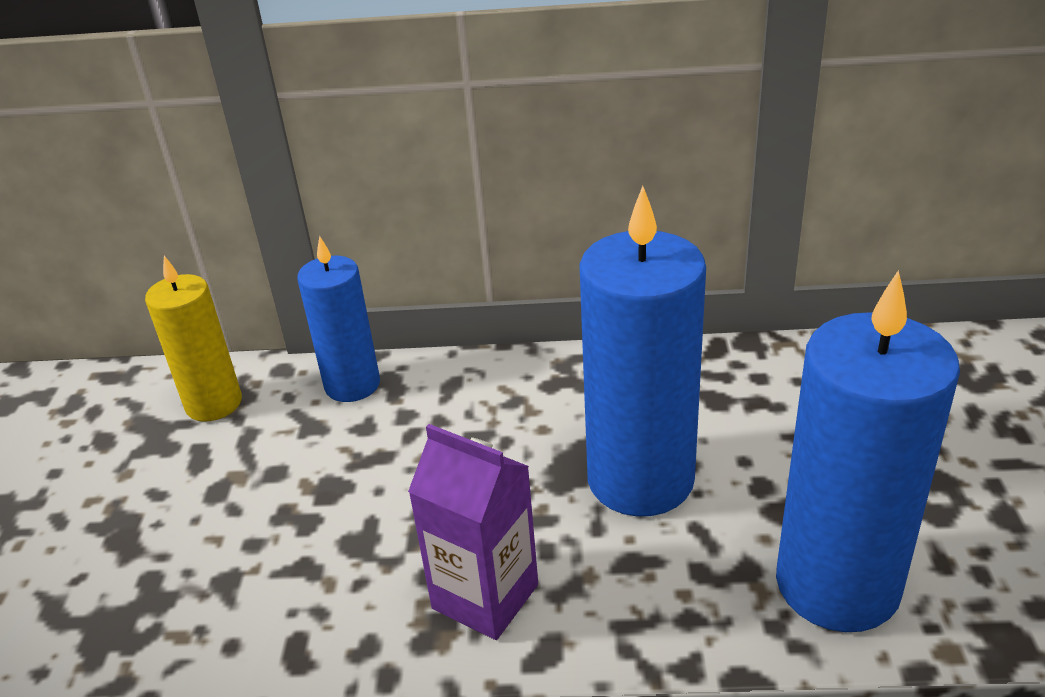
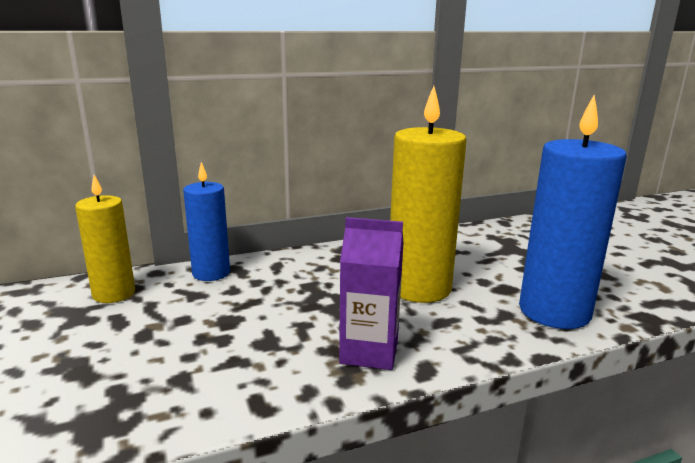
camera: 25 degrees left, 15 degrees down
blue candle [579,186,706,517] -> yellow candle [390,86,466,303]

